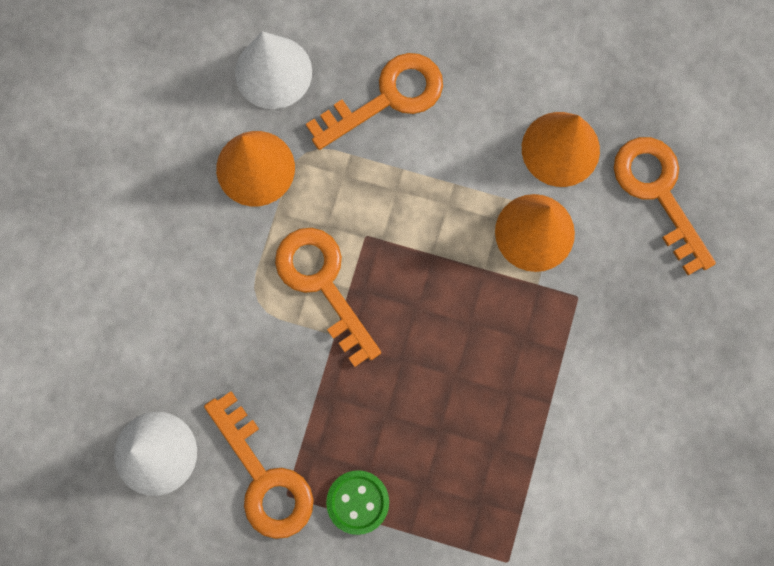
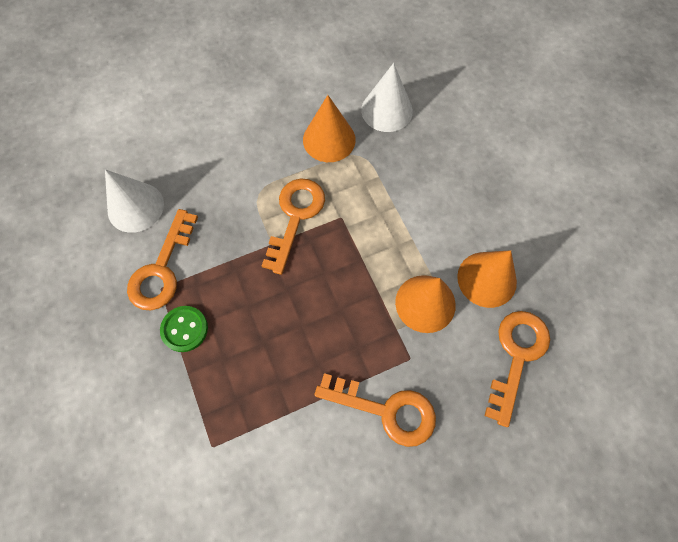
camera: 50 degrees right, 10 degrees down
orange key [306,53,443,150] -> orange key moved to [314,373,436,447]

